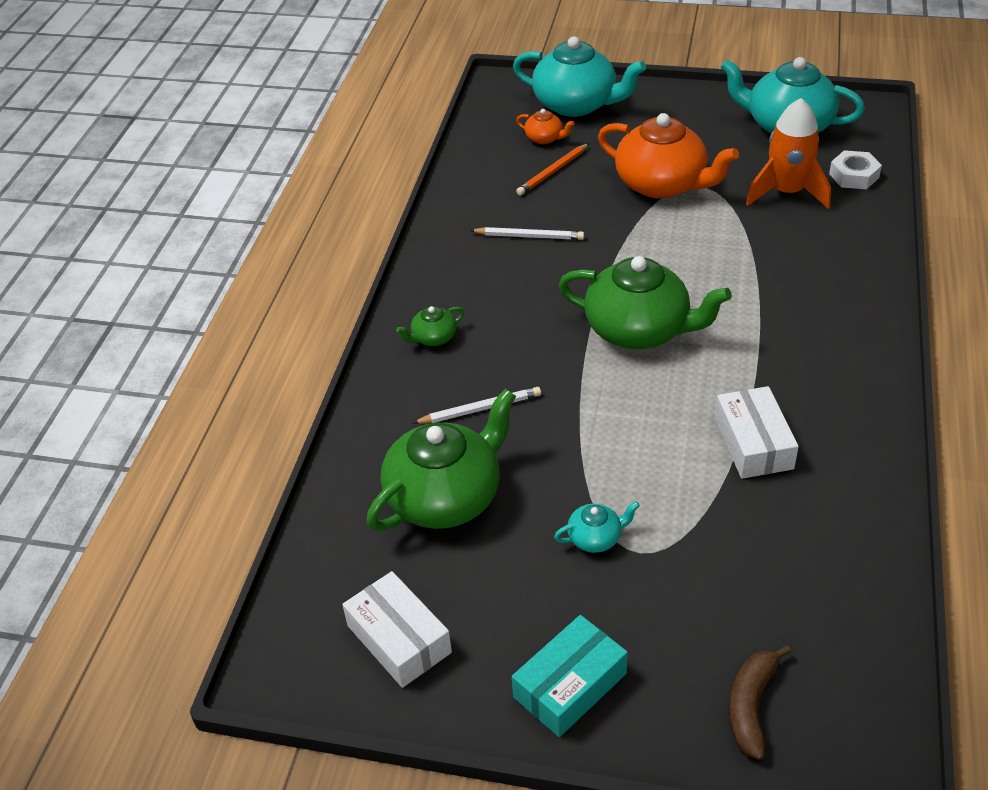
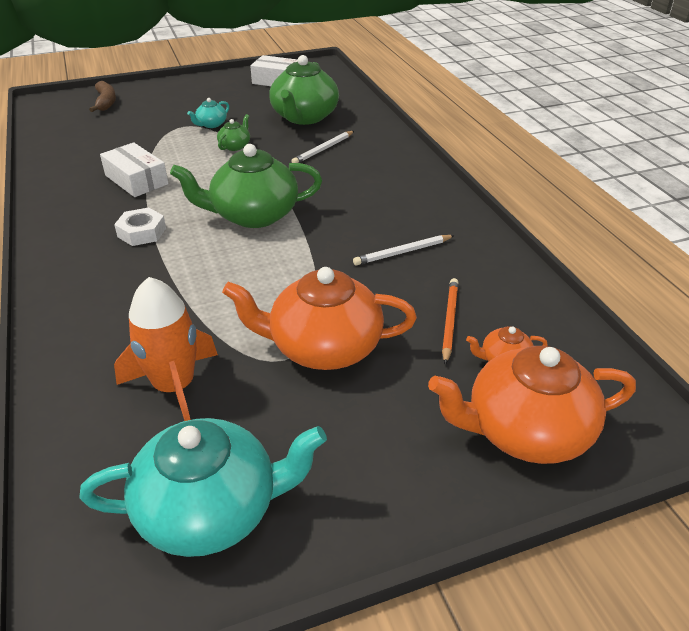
camera: 145 degrees right, 5 degrees down
green teapot [396,306,464,346] -> green teapot moved to [217,114,250,151]
turquoise box [512,615,628,737] -> none
turquoise teapot [513,36,646,117] -> orange teapot [428,346,636,464]
white nut [829,150,882,189] -> white nut moved to [114,207,166,246]

